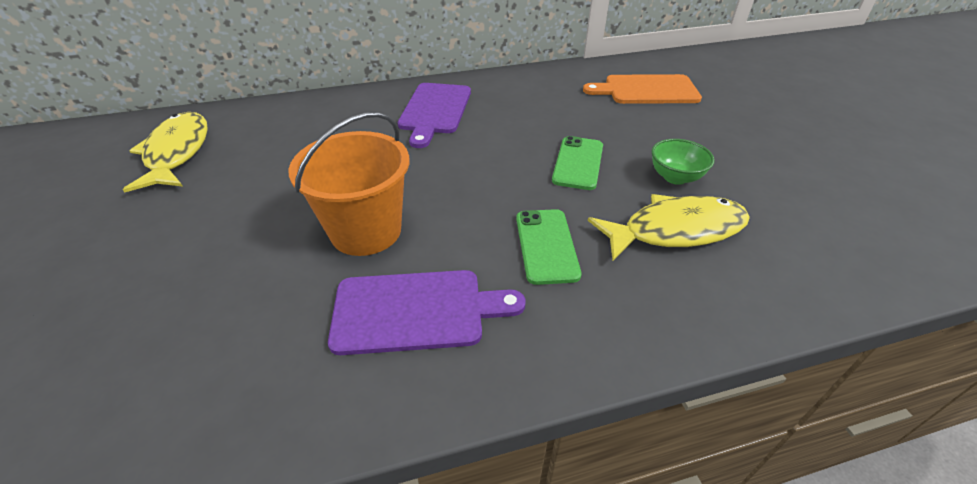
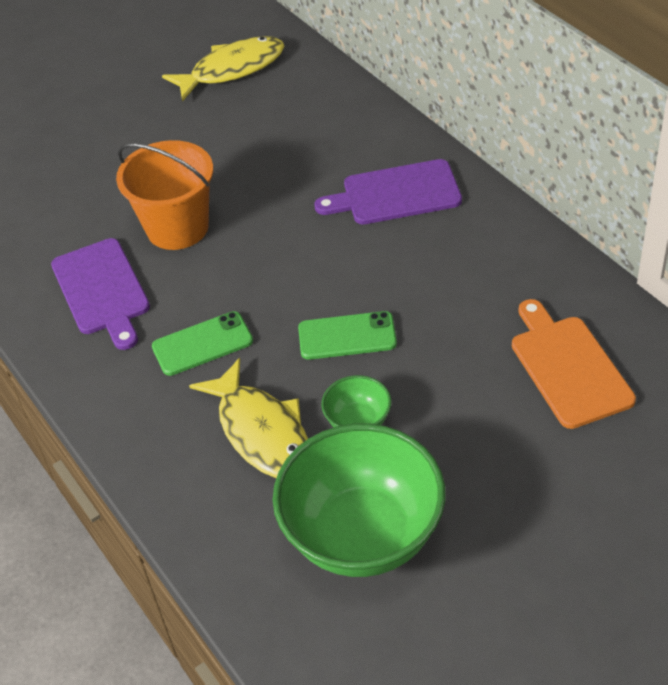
camera: 75 degrees right, 5 degrees up
none -> green bowl [273,424,446,577]

